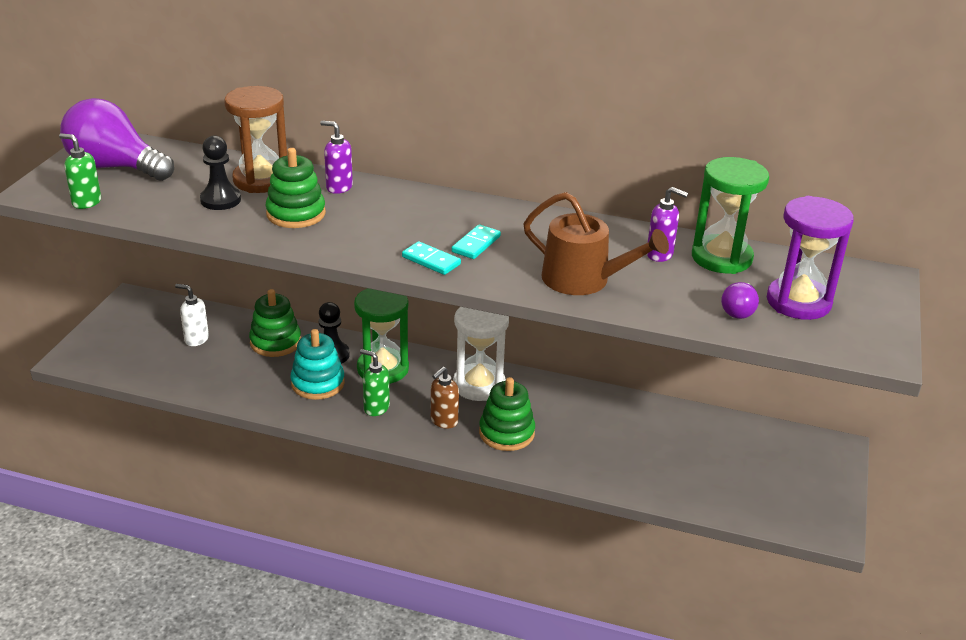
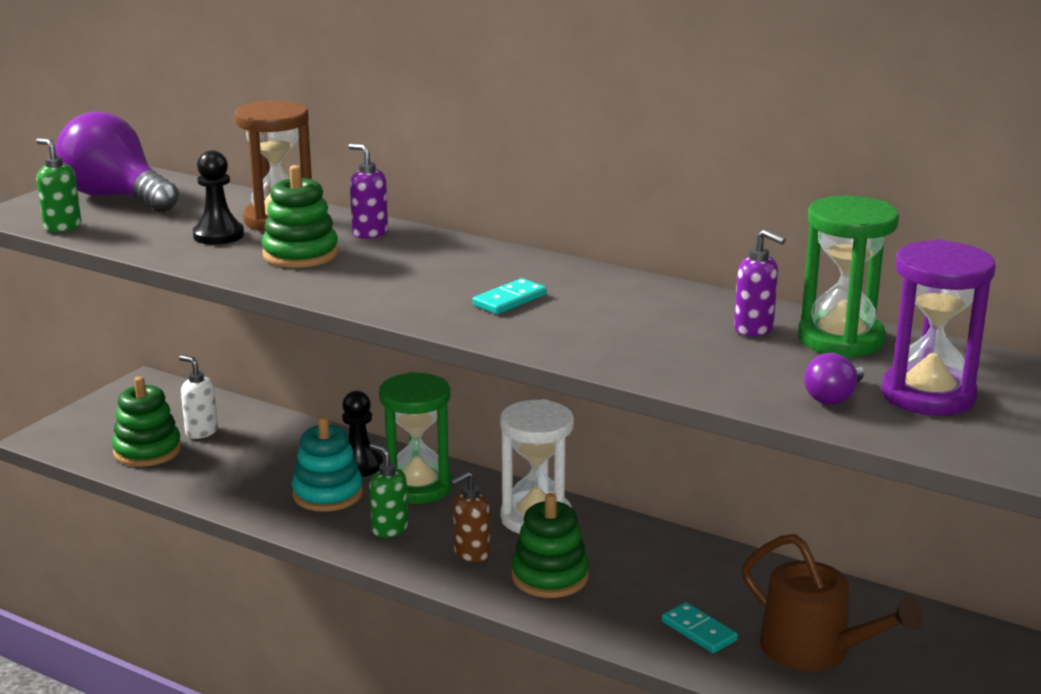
camera: 15 degrees right, 10 degrees down
green stacking toy [249,289,301,357] -> green stacking toy moved to [112,376,182,467]
turquoise domino [402,241,461,275] -> turquoise domino moved to [662,602,738,653]
brown watering can [523,192,669,295] -> brown watering can moved to [742,534,923,671]

